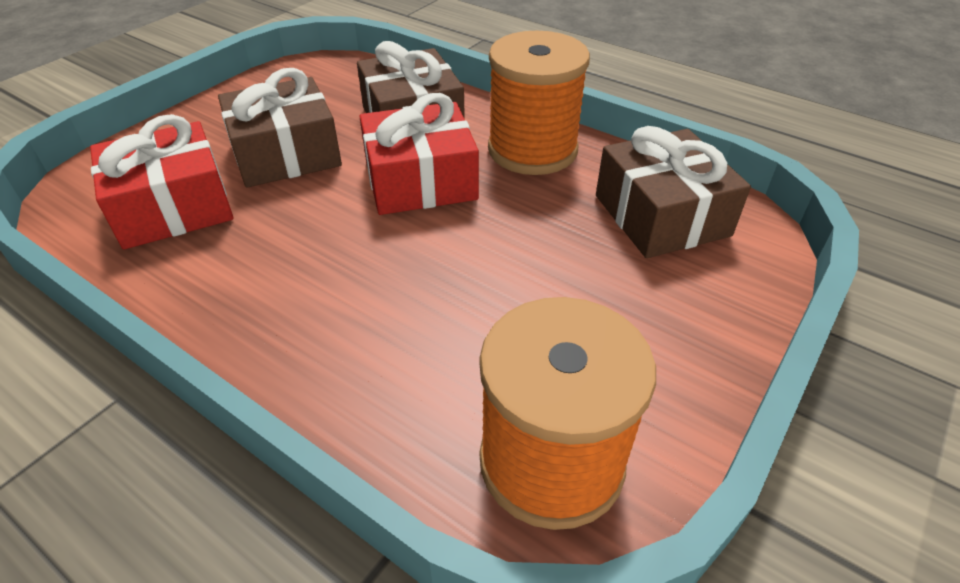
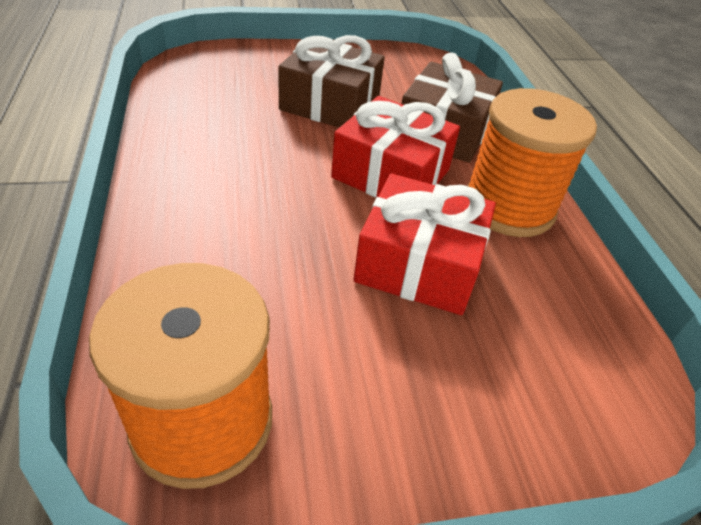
camera: 40 degrees right, 0 degrees up
red gift [90,114,234,249] -> red gift moved to [354,174,496,315]
brown gift [596,126,751,258] -> none

